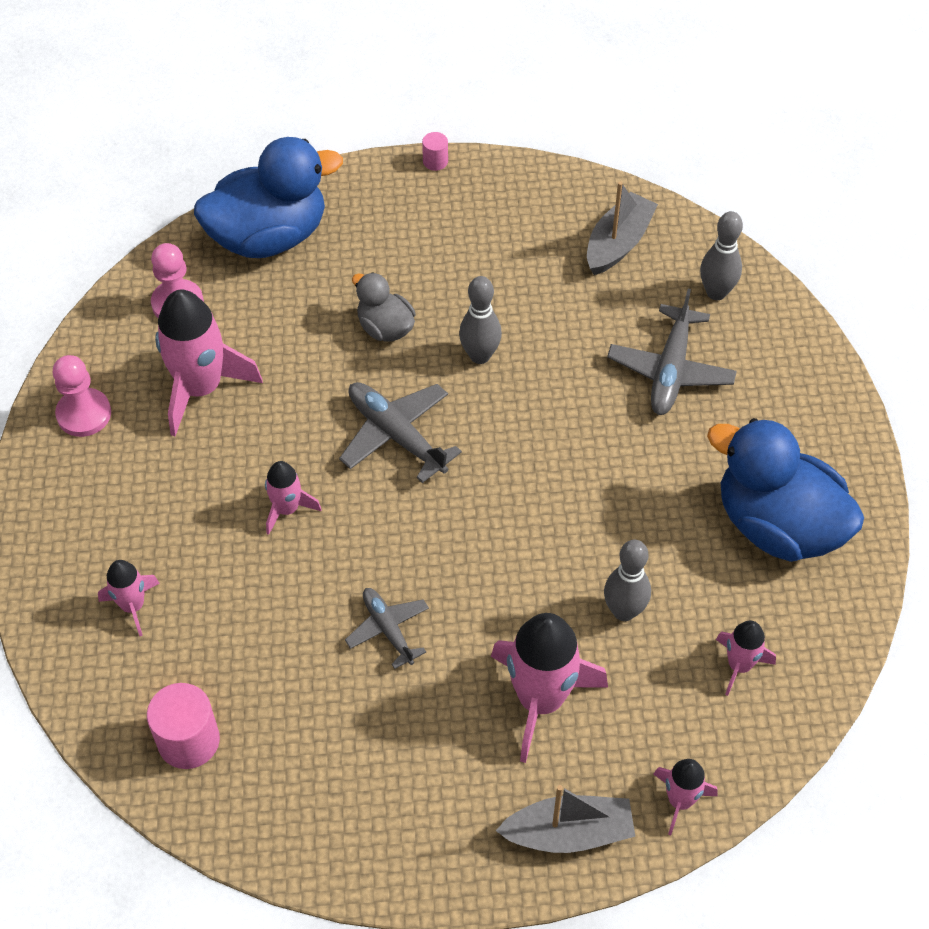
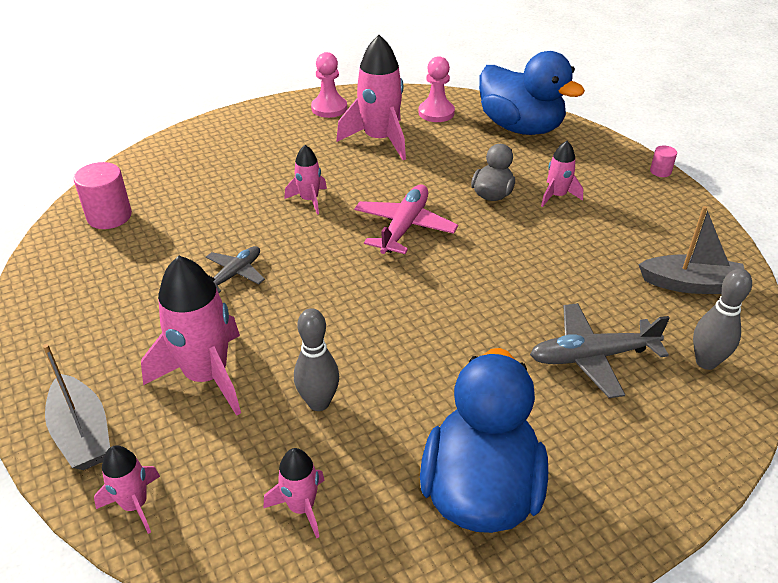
camera: 65 degrees right, 15 degrees down
pink rocket [98,560,160,636] -> pink rocket moved to [541,141,583,207]
grey plane [339,382,462,483] -> pink plane [354,184,458,254]
grey bowling pin [459,276,502,364] -> none

